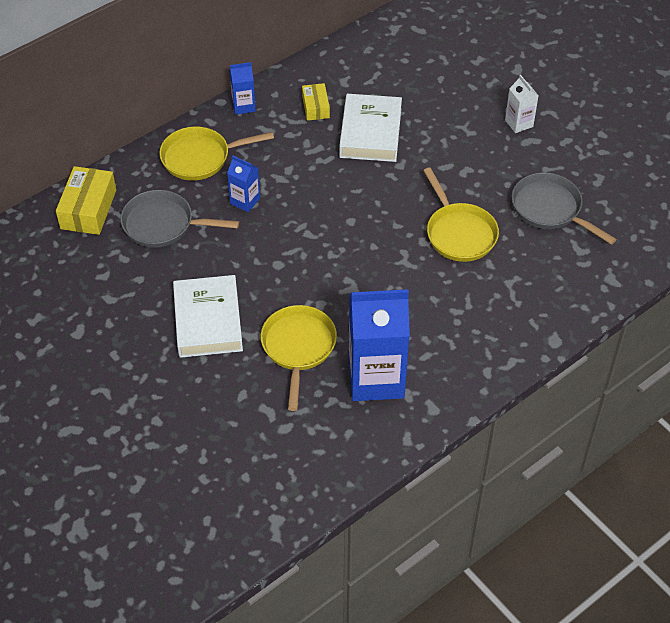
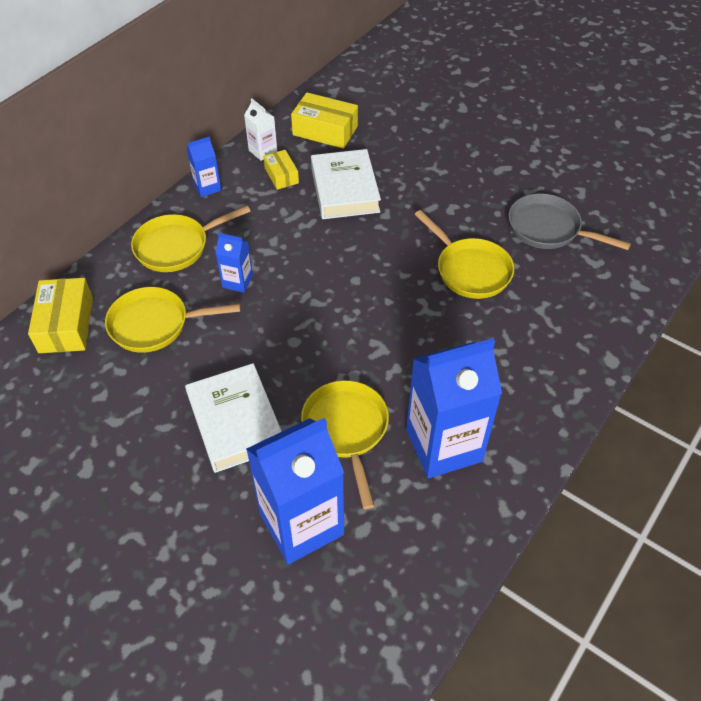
camera: 15 degrees left, 0 degrees up
grey pan [120,190,239,248] -> yellow pan [105,287,241,353]
white carton [505,75,538,133] -> white carton moved to [244,99,277,161]
none -> blue carton [246,418,344,564]
none -> yellow box [291,92,358,149]

